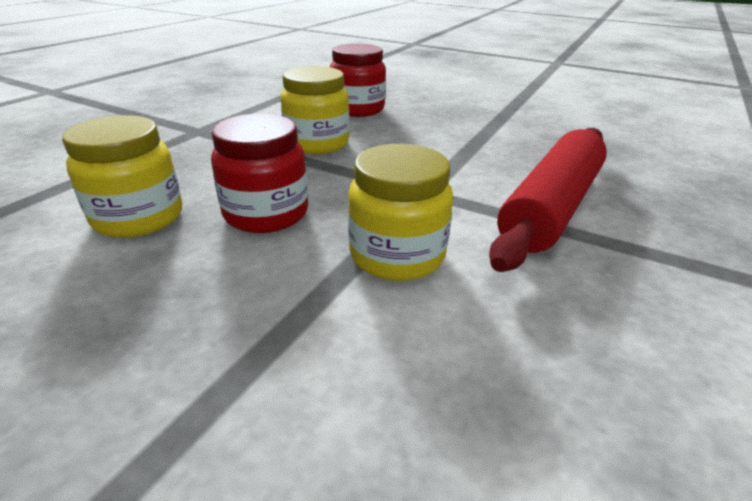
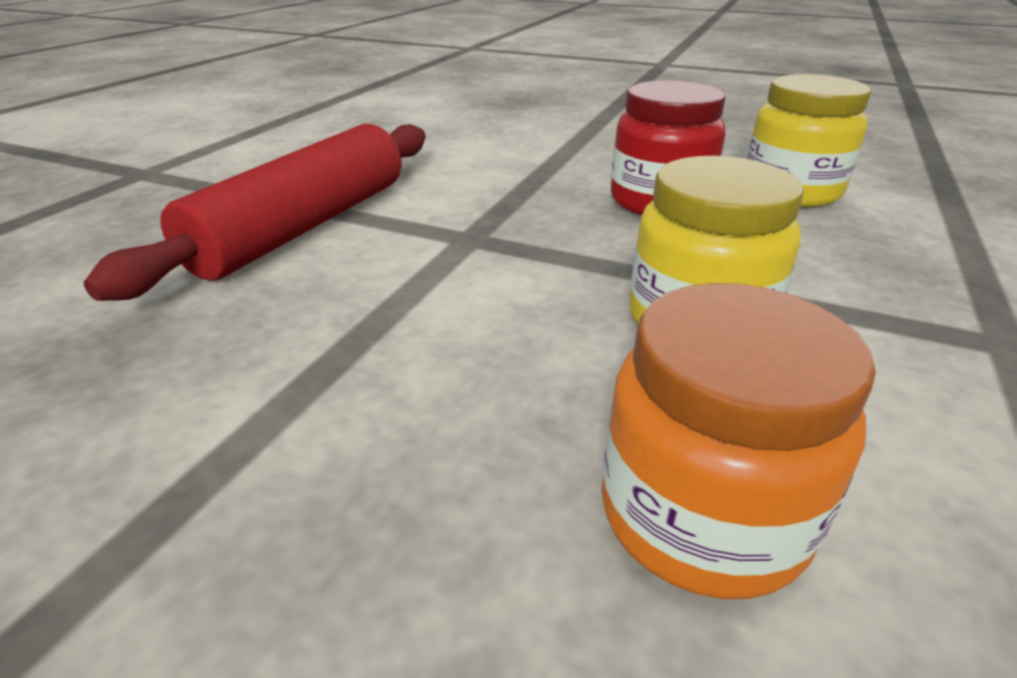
camera: 175 degrees right, 0 degrees up
red jar [330,43,386,117] -> orange jar [601,283,876,599]
yellow jar [348,144,453,281] -> none

